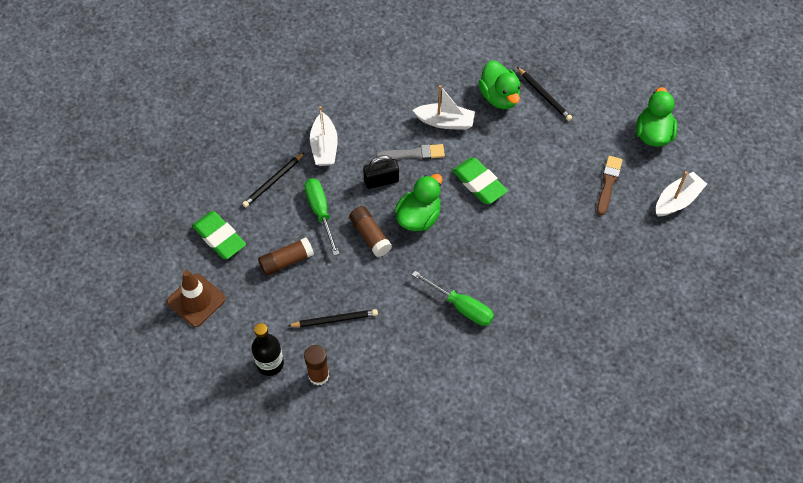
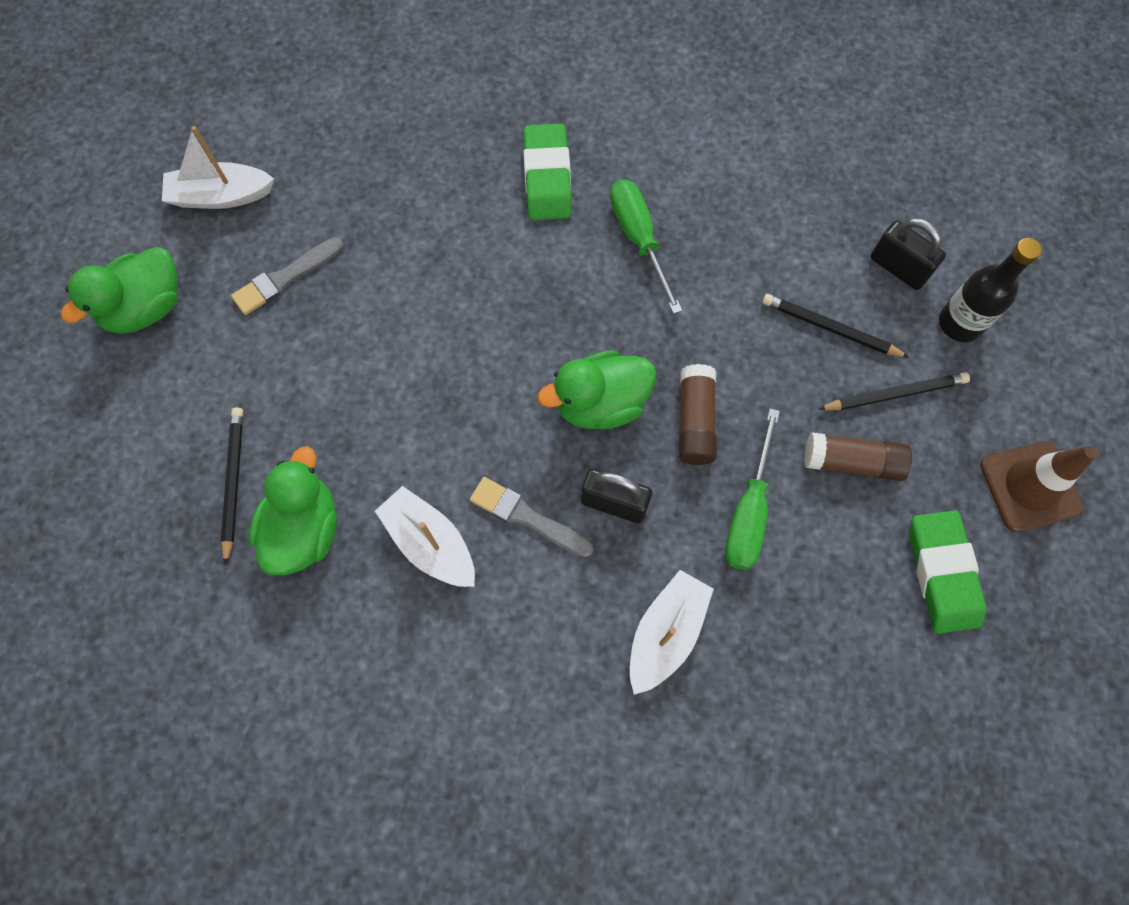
camera: 145 degrees left, 10 degrees up
black pencil [242,152,305,207] -> black pencil moved to [818,372,970,410]
brown glue stick [304,345,329,386] -> black padlock [871,218,946,290]
green eraser [452,158,508,204] -> green eraser moved to [523,124,572,220]
brown brush [597,156,623,215] -> grey brush [231,237,344,315]

